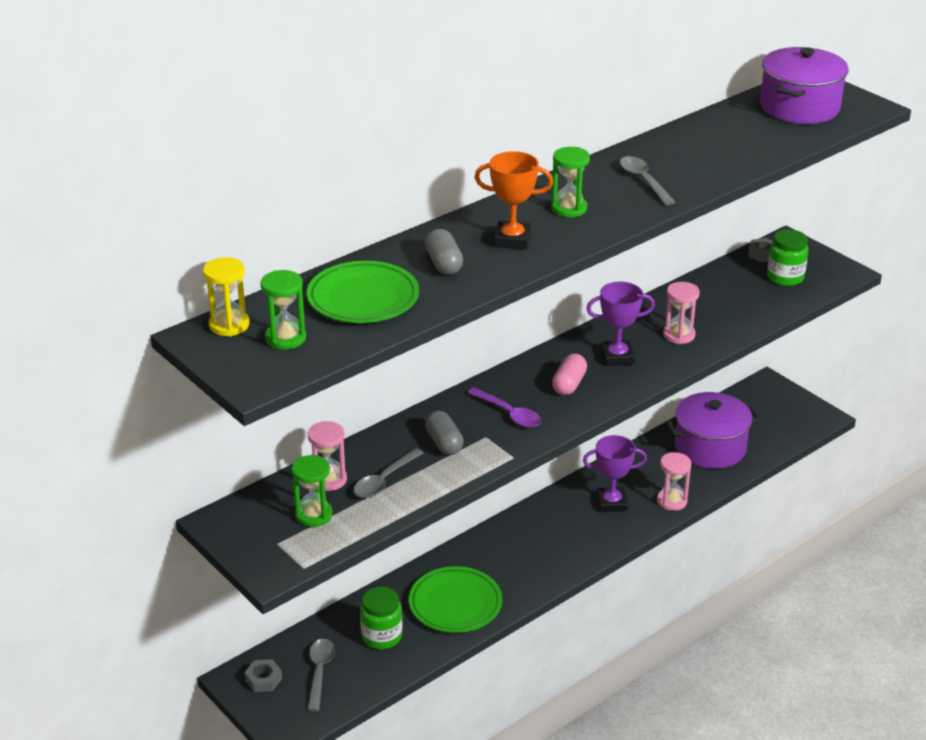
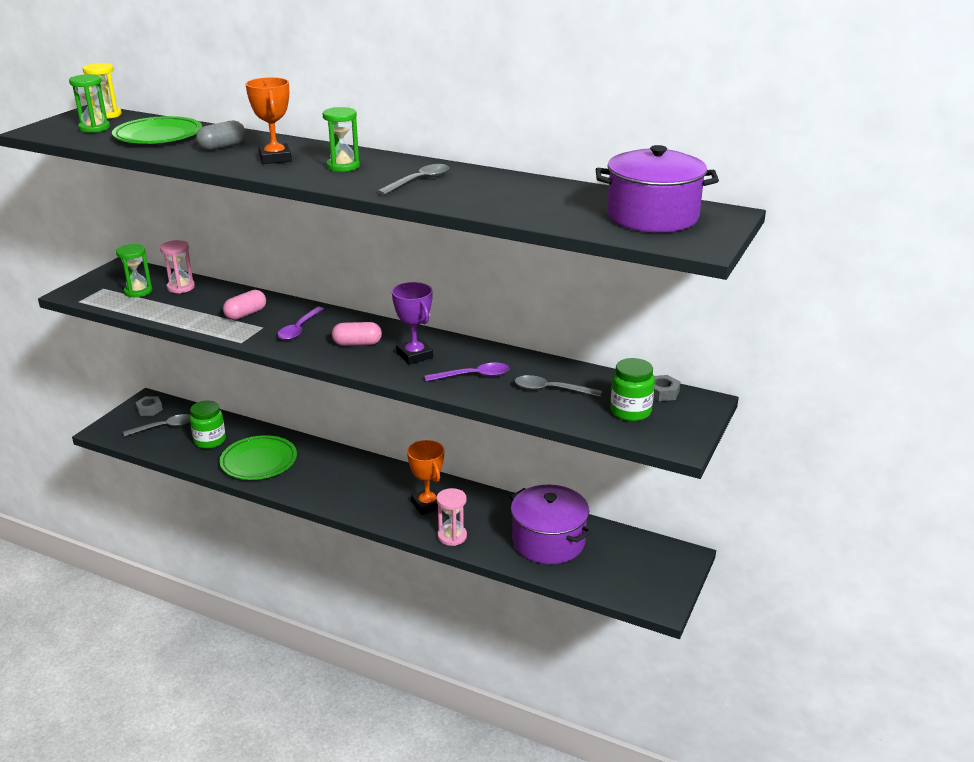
camera: 65 degrees right, 5 degrees down
grey spoon [353,448,423,498] -> grey spoon moved to [515,375,602,397]
grey capsule [425,410,464,455] -> pink capsule [223,290,266,320]
purple trophy [583,435,647,512] -> orange trophy [407,440,444,515]
pink hourglass [663,282,700,344] -> purple spoon [424,363,510,382]

